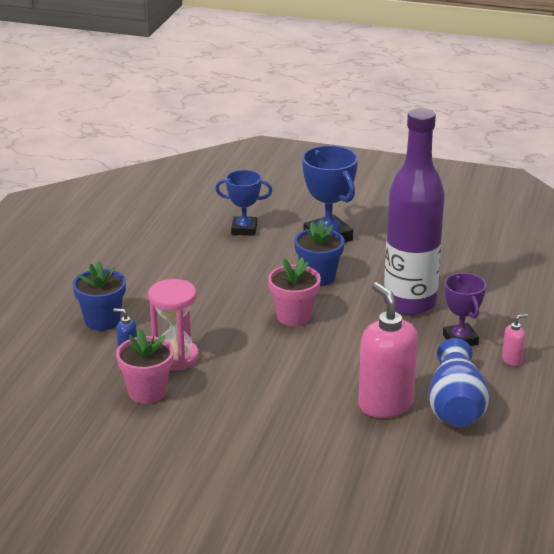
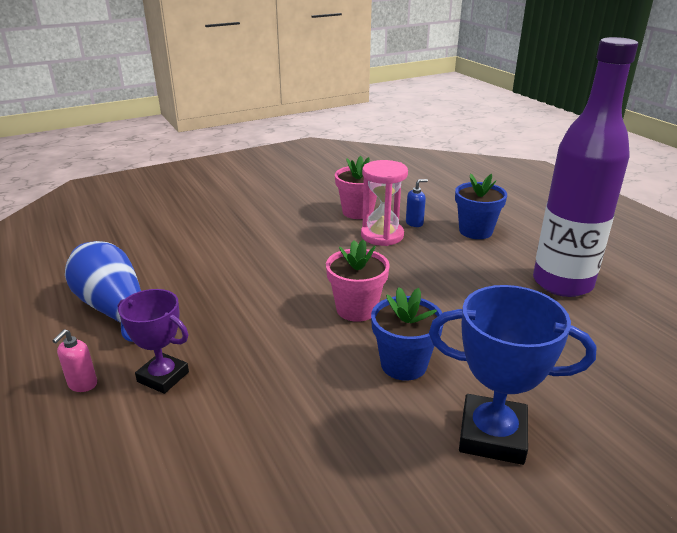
camera: 135 degrees right, 0 degrees up
blue trophy [215,170,272,236] -> none
pink soap dispenser [358,282,418,418] -> none
purple bottle [384,108,445,315] -> purple bottle moved to [533,37,638,297]

